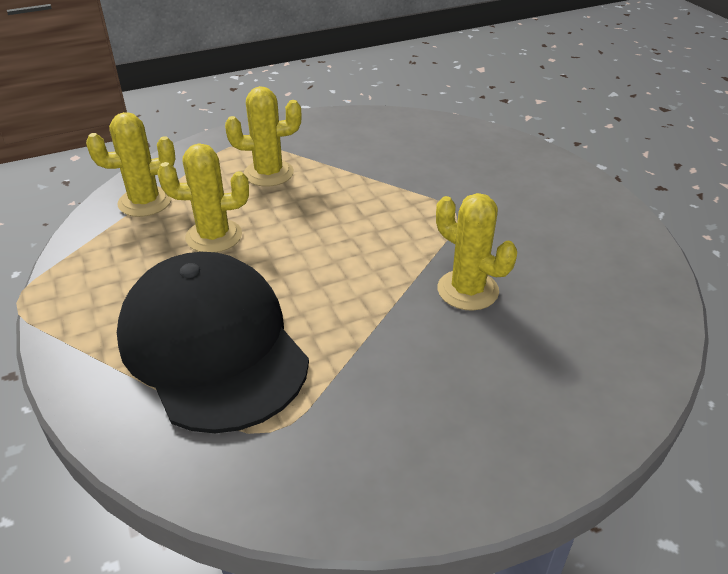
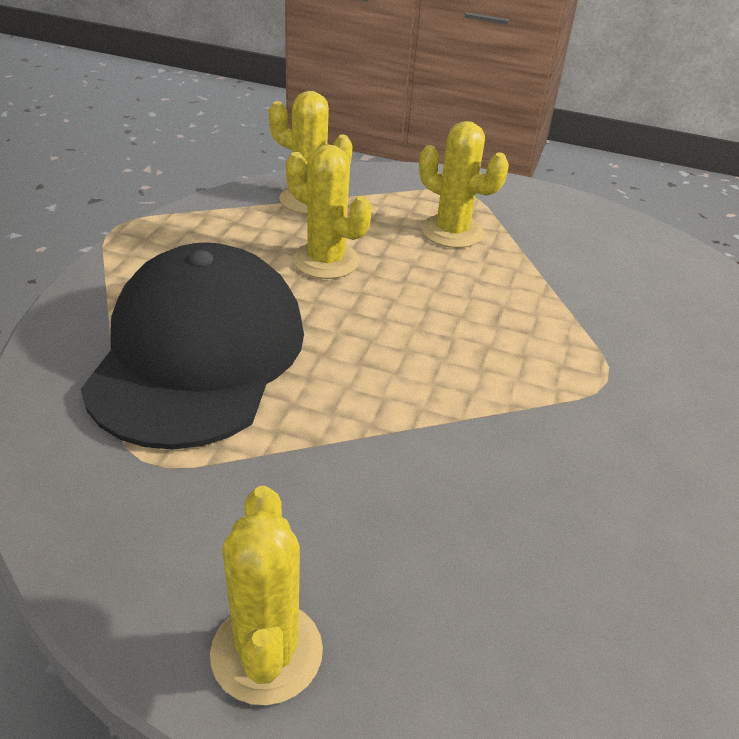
camera: 40 degrees right, 0 degrees up
yellow cactus [436,193,517,311] -> yellow cactus moved to [210,486,323,705]

